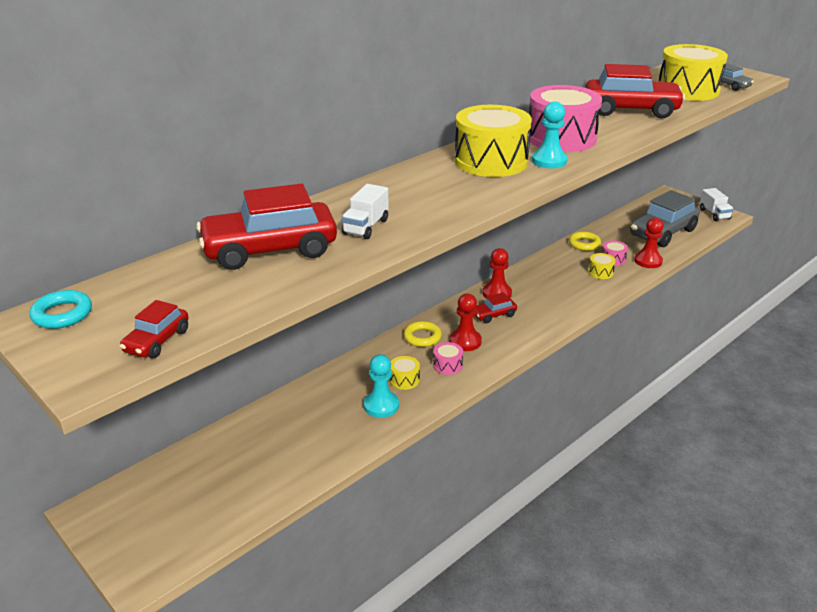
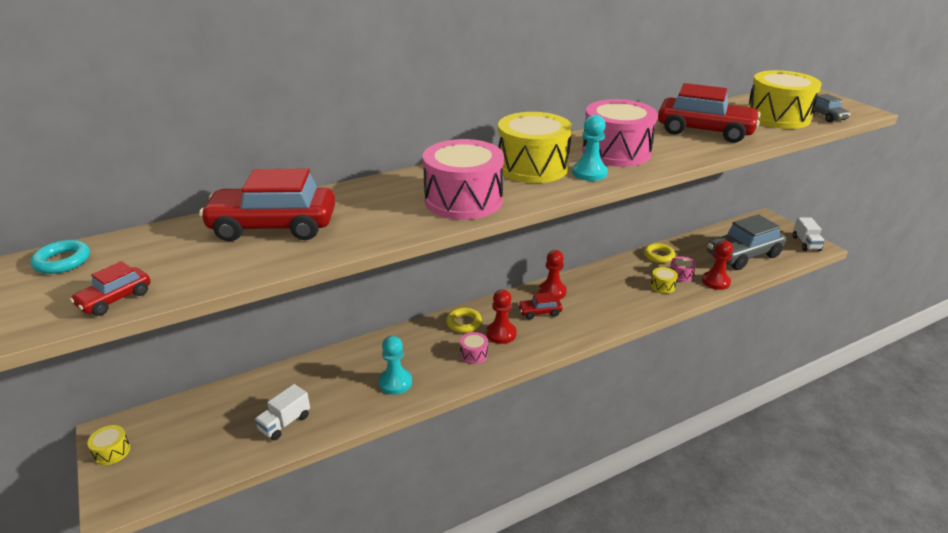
camera: 15 degrees right, 0 degrees up
white truck [341,184,389,239] -> white truck moved to [254,384,310,440]
yellow drum [390,356,420,390] -> yellow drum moved to [87,425,130,465]
none -> pink drum [422,139,504,220]

